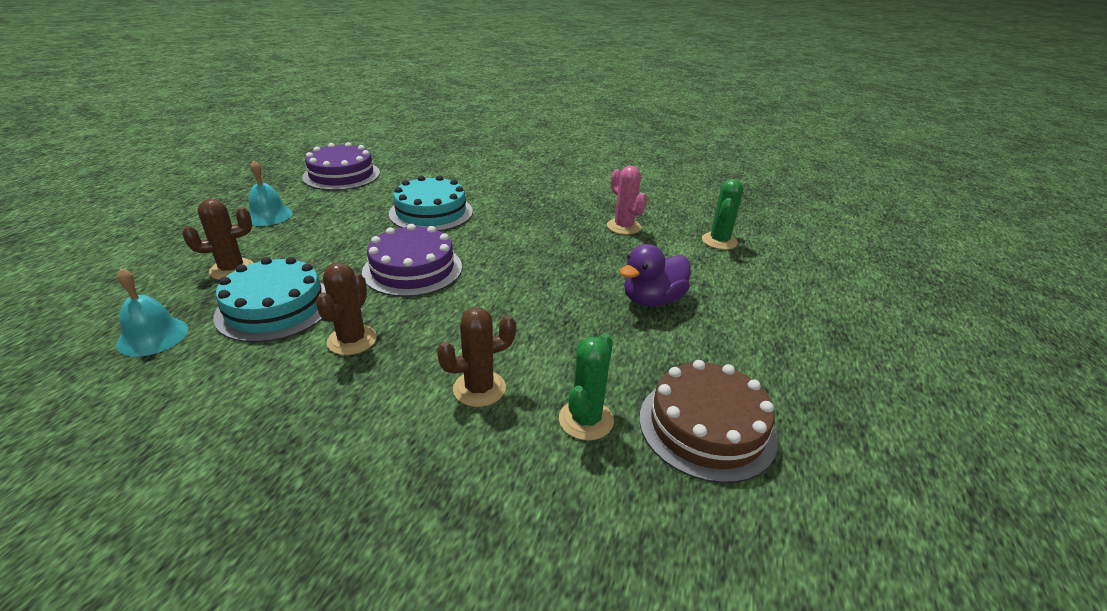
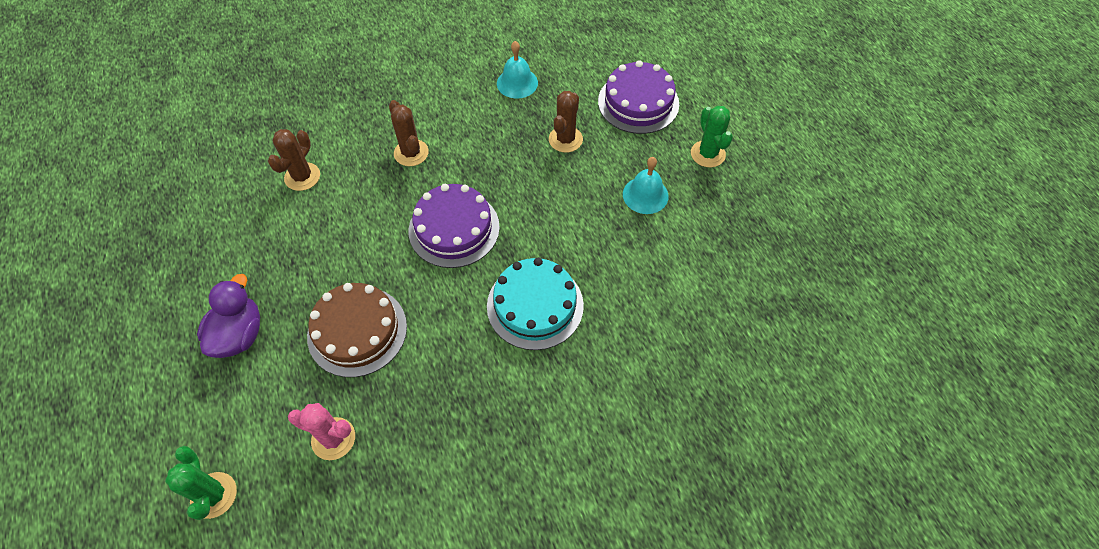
camera: 140 degrees right, 25 degrees up
turquoise cake [213,257,326,342] -> none
purple cake [302,142,380,191] -> purple cake moved to [598,60,679,134]
green cactus [559,333,614,441] -> green cactus moved to [691,106,733,168]
brown cake [639,360,778,483] -> brown cake moved to [307,283,407,377]

